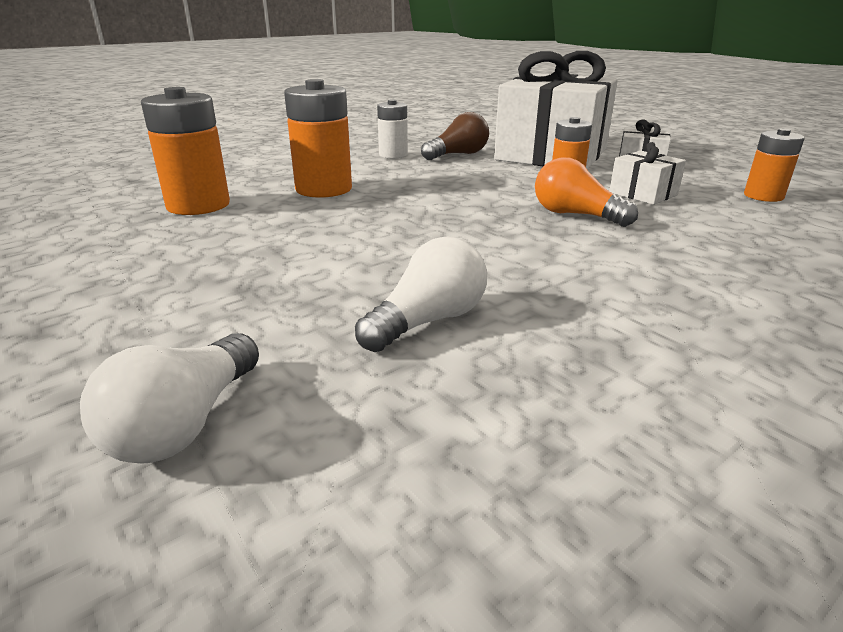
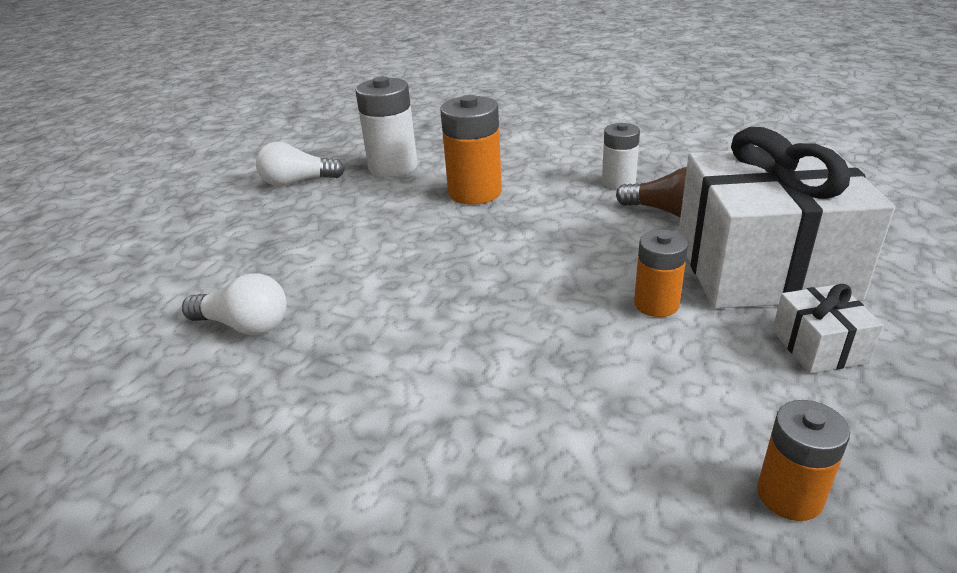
camera: 65 degrees right, 5 degrees up
white light bulb [80,333,259,464] -> white light bulb moved to [256,142,345,186]
orange battery [141,87,230,215] -> white battery [355,76,418,177]
orange light bulb [535,157,638,227] -> none
white gift [609,142,686,205] -> none

